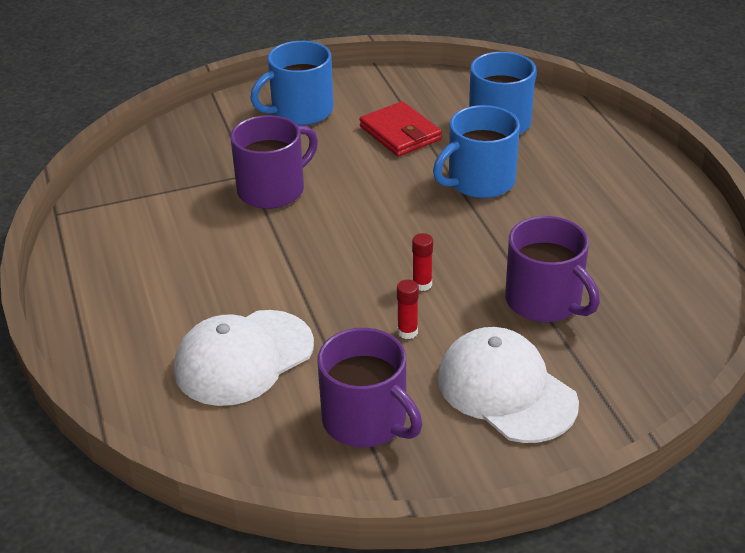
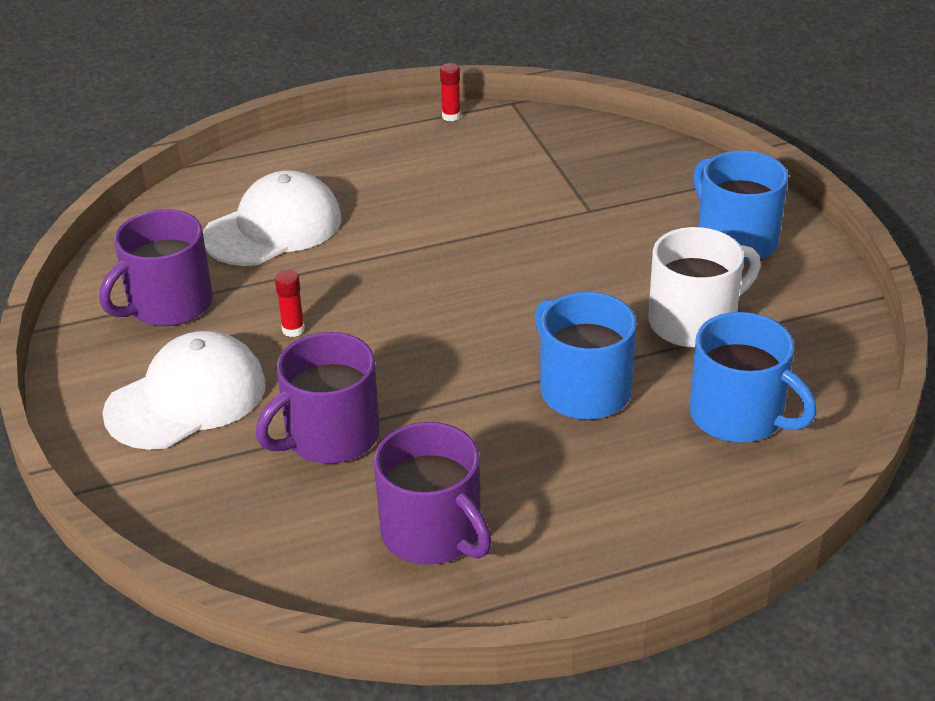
camera: 90 degrees right, 0 degrees up
white cap [174,310,314,406] -> white cap turned 90 degrees clockwise [203,170,342,266]
purple mug [230,115,318,209] -> purple mug moved to [374,422,492,565]
red wallet [360,101,442,157] -> white mug [648,227,761,348]
red glue stick [412,233,433,291] -> red glue stick moved to [440,63,461,121]

